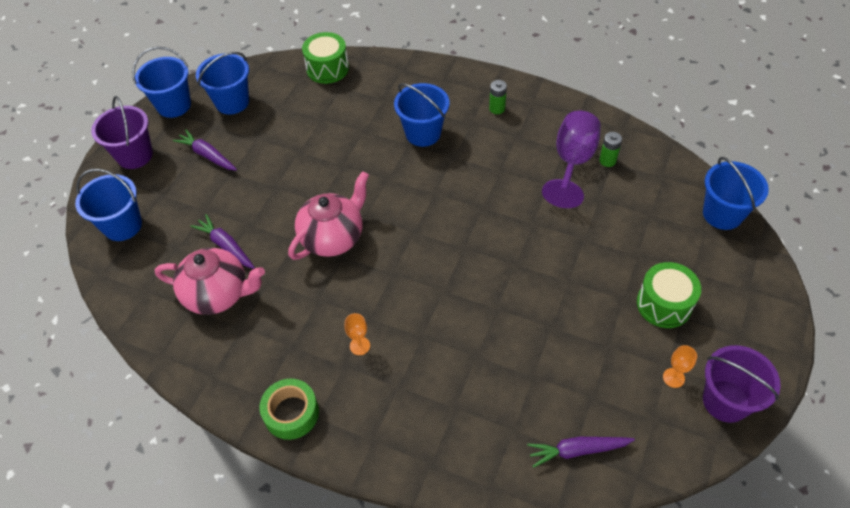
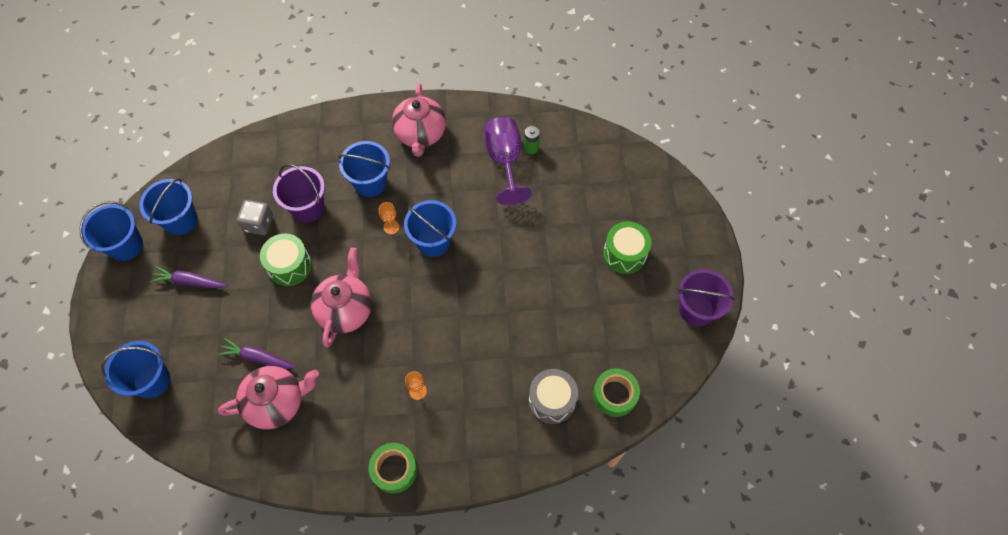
camera: 30 degrees left, 10 degrees up
purple bucket [91,96,153,169] -> purple bucket moved to [273,164,325,223]
green drum [302,32,349,84] -> green drum moved to [260,234,312,286]
green battery [489,80,507,114] -> pink teapot [392,83,446,157]
purple carrot [527,437,635,468] -> green tape [593,368,640,417]
orange goblet [663,345,697,388] -> orange goblet moved to [379,202,399,234]
blue bucket [703,157,769,230] -> blue bucket moved to [404,200,456,257]
none -> grey dice [237,200,273,235]
none -> grey drum [529,369,578,424]

